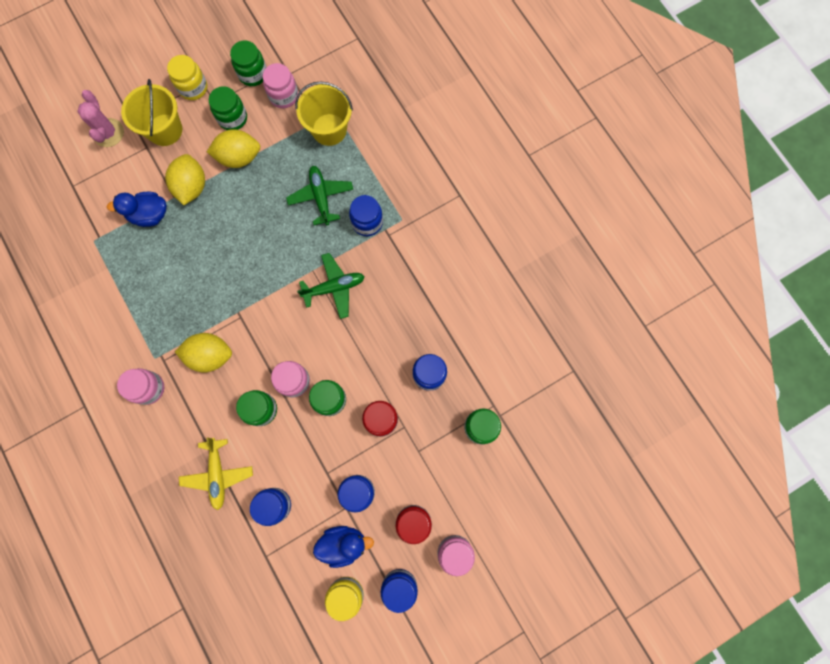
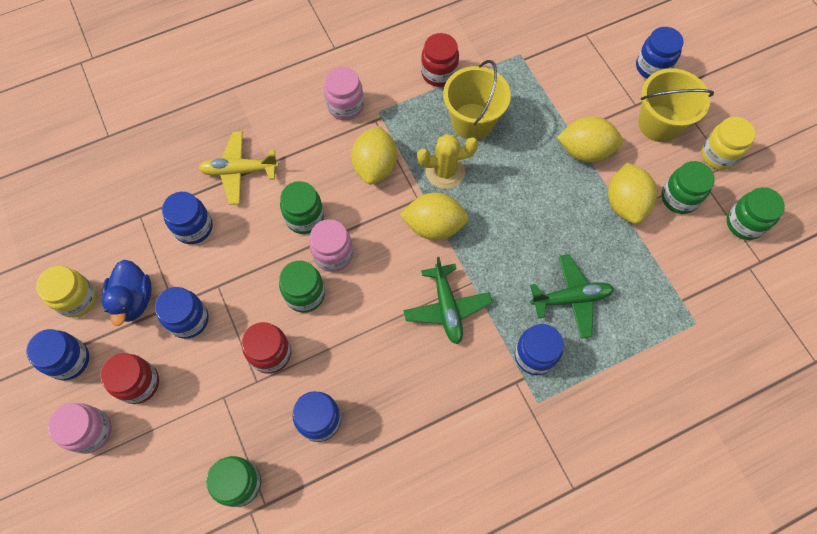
camera: 95 degrees right, 10 degrees down
pink cactus [77,90,124,147] -> blue jar [636,27,684,78]
blue duck [107,192,167,227] -> none
pink jar [263,63,298,108] -> none
yellow bucket [295,81,353,146] -> yellow bucket moved to [443,60,511,140]
none -> yellow lemon [400,192,469,240]
none -> yellow cactus [417,134,478,189]
none -> red jar [421,33,459,87]

